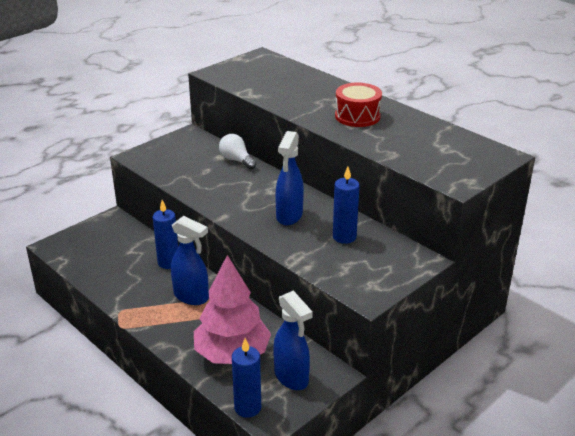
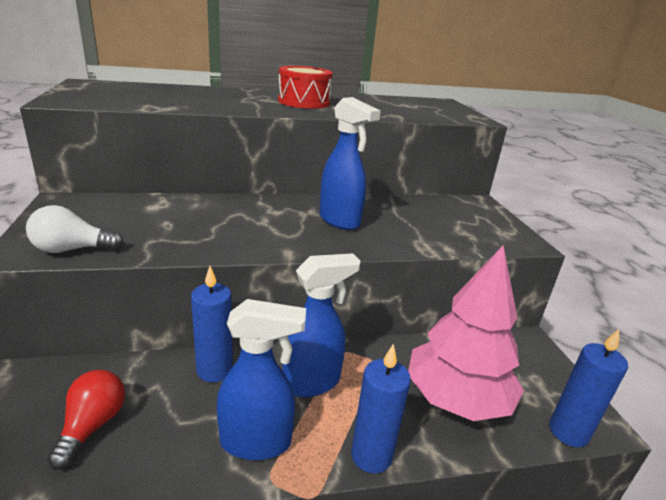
camera: 60 degrees left, 5 degrees down
white light bulb [219,134,257,169] -> white light bulb moved to [26,205,124,253]
blue spray bottle [273,290,313,390] -> blue spray bottle moved to [217,299,306,460]
blue candle [333,167,360,244] -> blue candle moved to [351,343,411,474]
none -> red light bulb [47,370,125,470]

